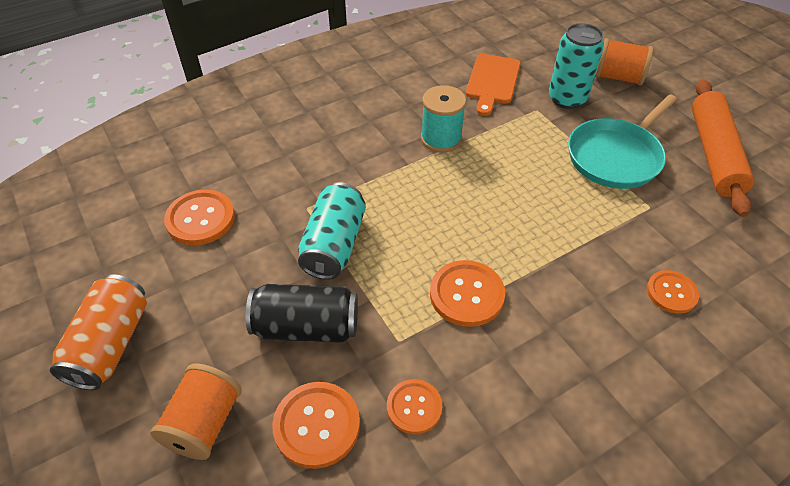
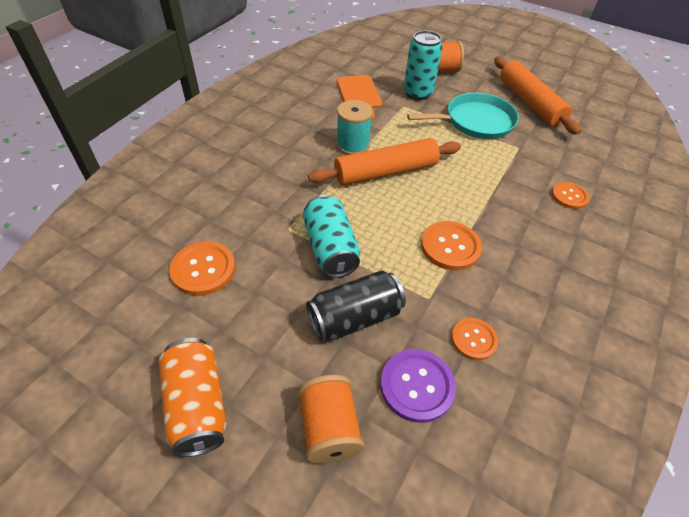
camera: 30 degrees left, 0 degrees up
orange button [272,382,360,469] -> purple button [380,349,456,423]
turquoise pan [568,94,677,189] -> turquoise pan turned 120 degrees counterclockwise [407,93,519,139]
none -> orange rolling pin [308,138,461,186]

